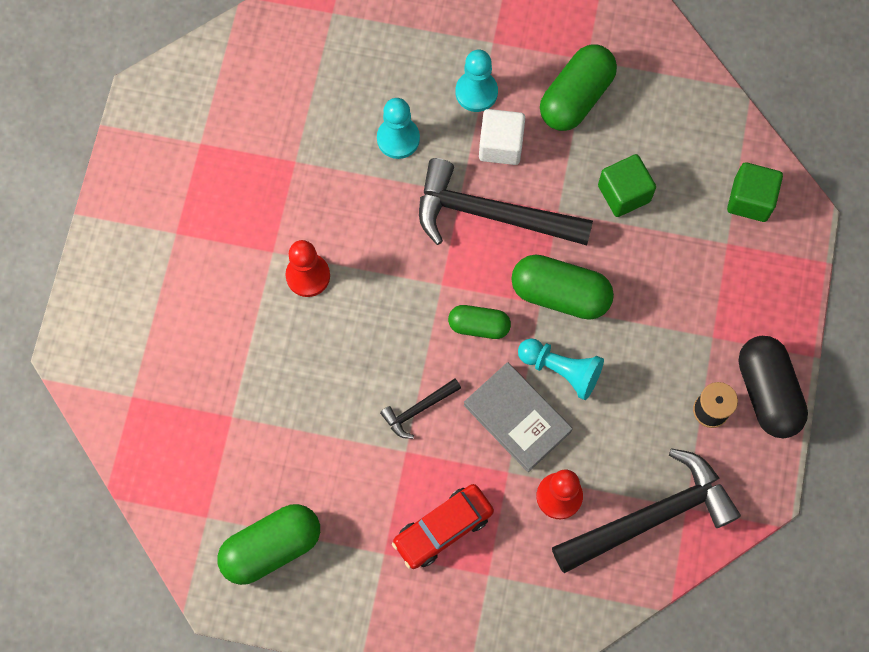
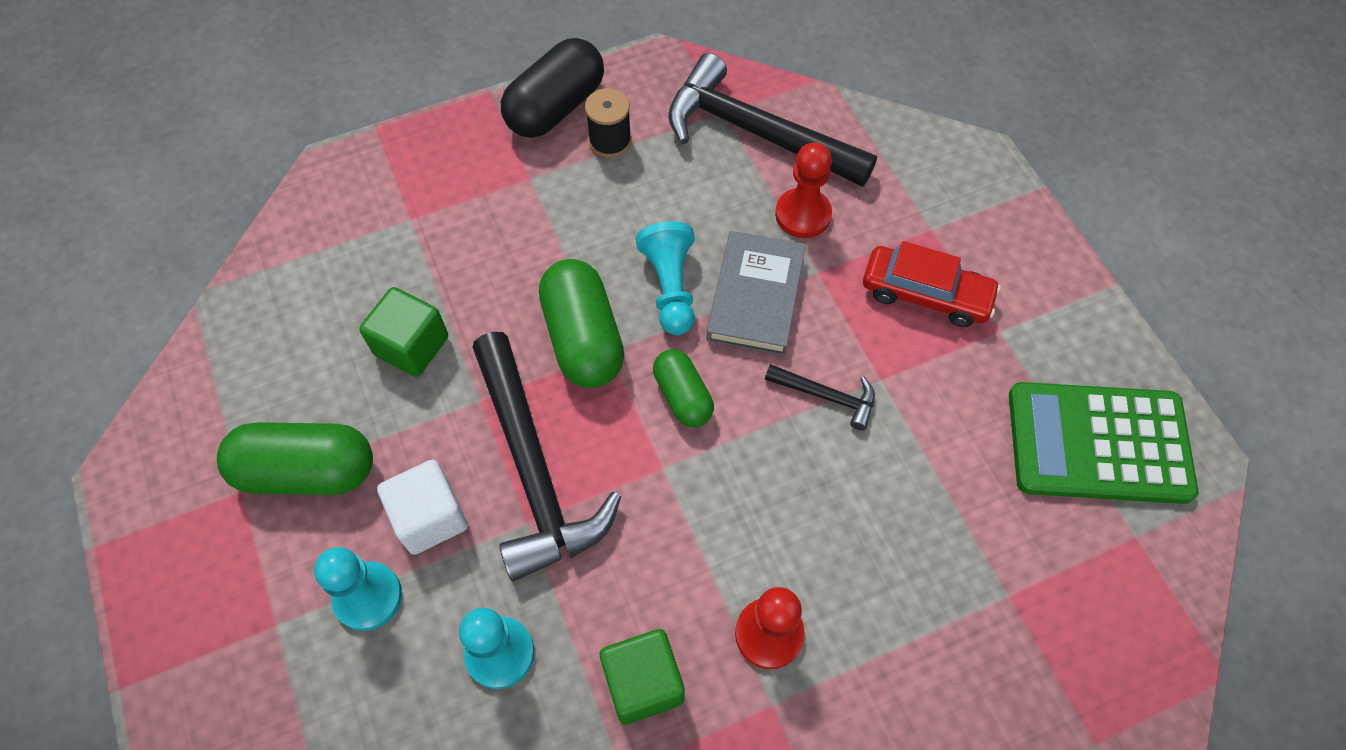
camera: 125 degrees left, 10 degrees down
green capsule [217,504,320,585] -> green calculator [1009,382,1198,504]
green cube [727,162,783,222] -> green cube moved to [600,629,685,725]

